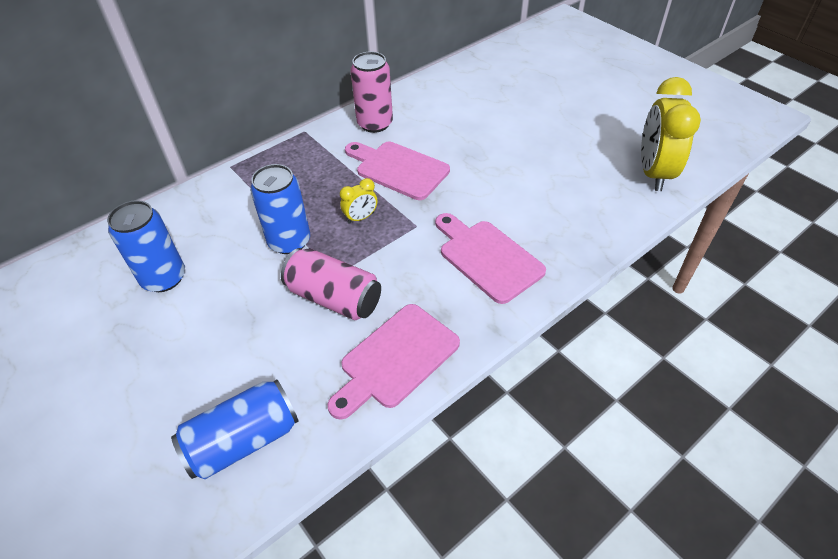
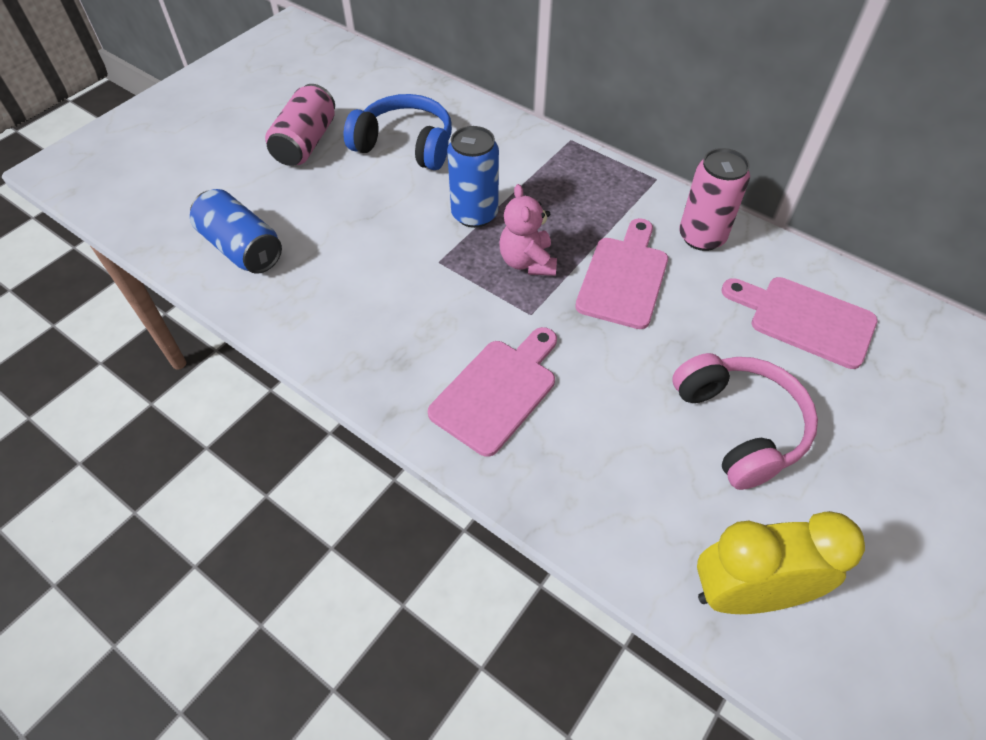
camera: 75 degrees right, 5 degrees up
blue can [107,200,185,292] -> blue headphones [344,94,452,170]
pink can [281,248,381,320] -> pink can moved to [265,84,335,166]
pink cutting board [327,304,460,420] -> pink cutting board moved to [721,277,878,369]
yellow clock [340,178,378,224] -> pink teddy bear [499,184,557,276]
none -> pink headphones [672,353,818,490]

